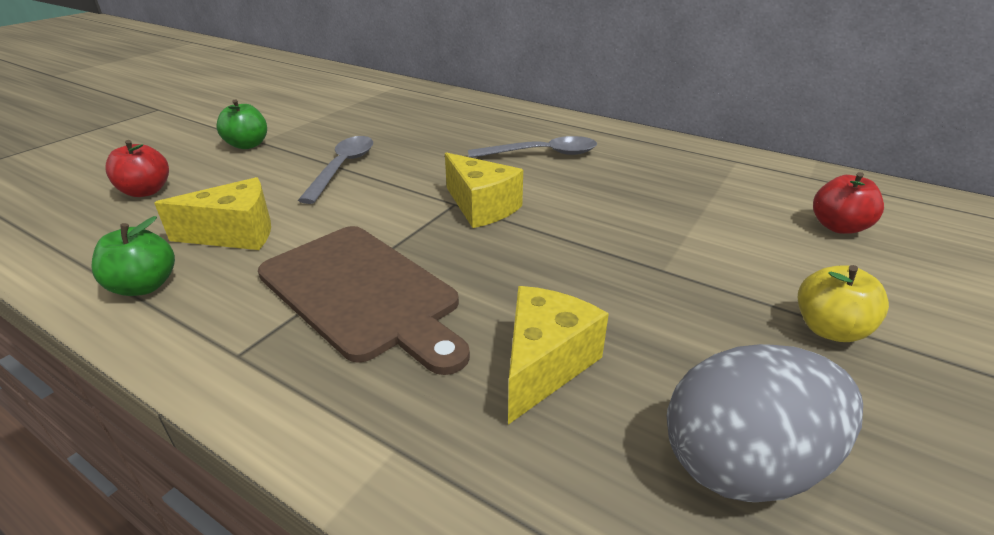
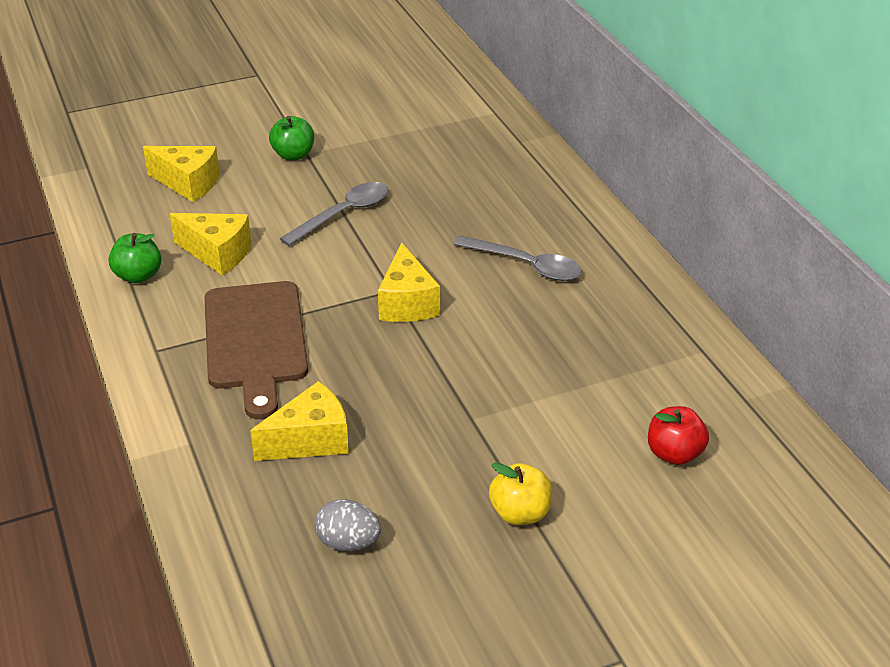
camera: 35 degrees right, 5 degrees up
red apple [105,140,169,197] -> yellow cheese [143,146,220,202]
grey egg [667,344,863,502] -> grey egg [315,499,381,551], size x0.57

